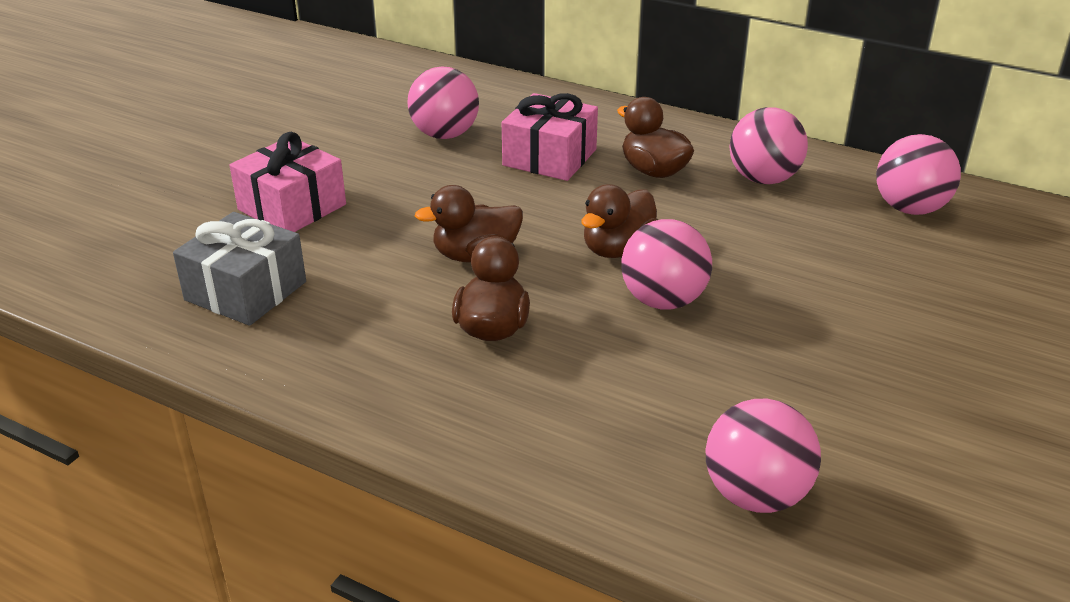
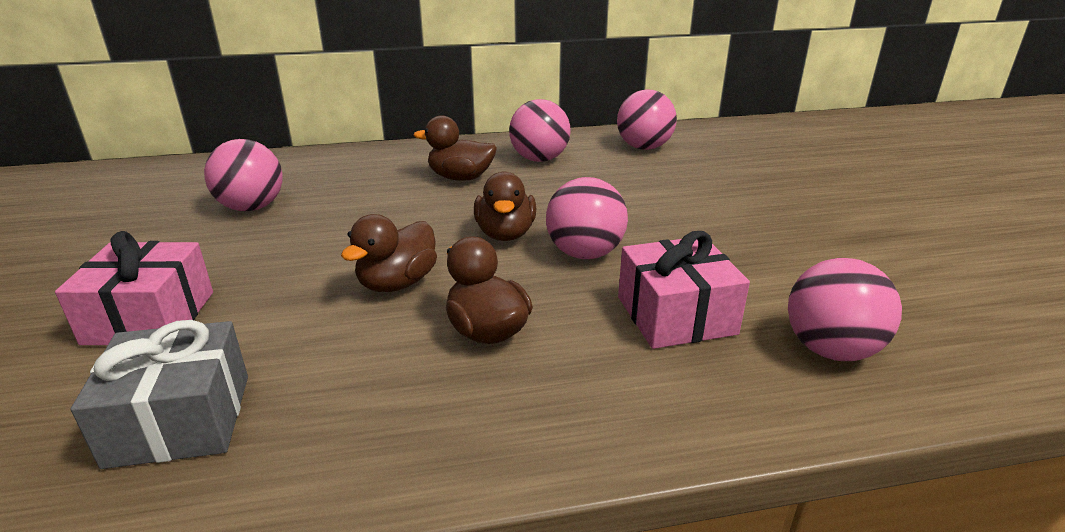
camera: 40 degrees left, 5 degrees down
pink gift [502,93,598,181] -> pink gift moved to [618,231,750,349]

